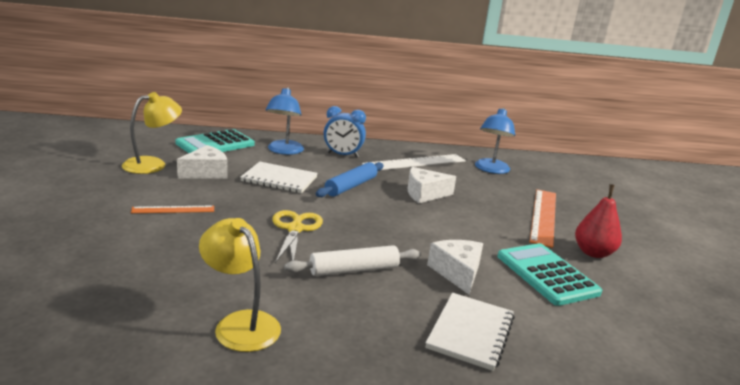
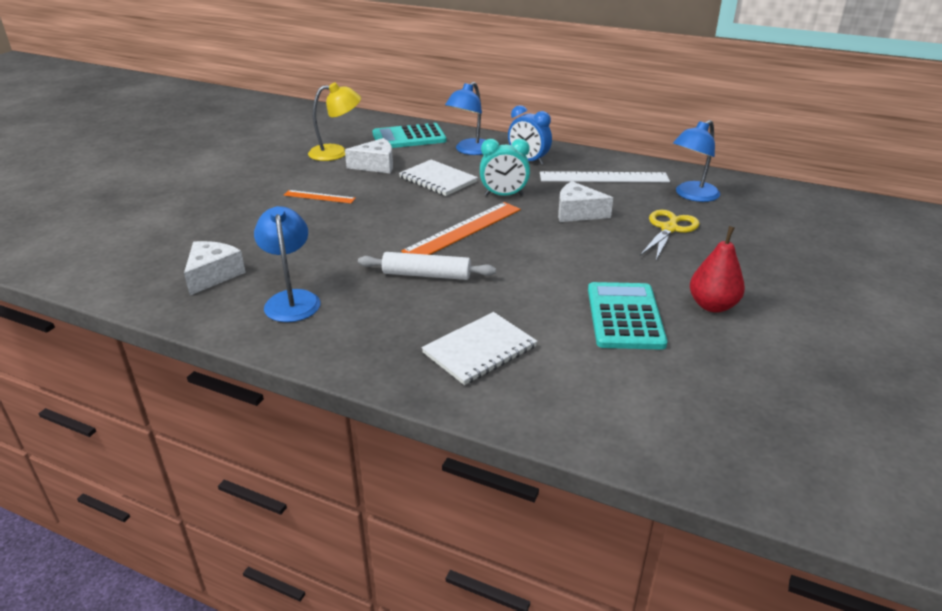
camera: 30 degrees right, 10 degrees up
yellow lamp [199,218,281,352] -> blue lamp [254,206,321,322]
yellow scissors [273,210,323,263] -> yellow scissors moved to [640,210,700,260]
blue rolling pin [316,162,384,197] -> turquoise clock [480,139,530,196]
white cheese [427,240,483,294] -> white cheese moved to [184,241,246,295]
orange ruler [530,189,556,248] -> orange ruler moved to [401,202,521,255]

